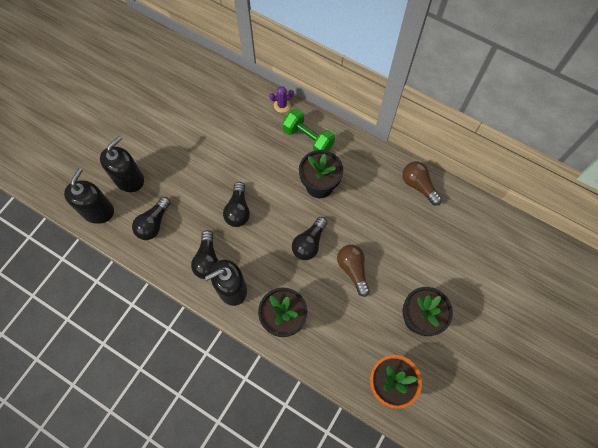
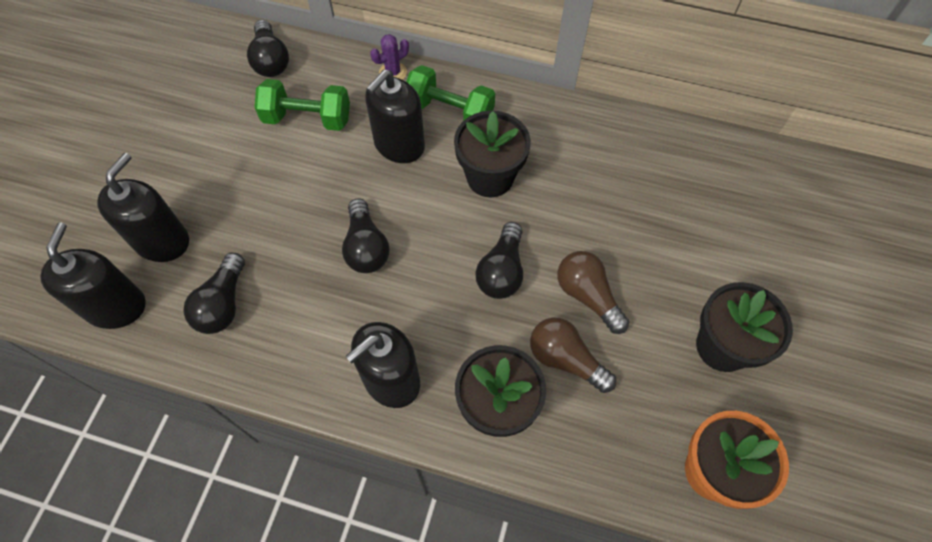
camera: 15 degrees left, 5 degrees down
black light bulb [191,230,218,279] -> black light bulb moved to [247,20,289,77]
brown light bulb [402,162,442,205] -> brown light bulb moved to [530,317,616,393]
none -> green dumbbell [254,79,350,131]
none -> black soap dispenser [365,70,425,163]

